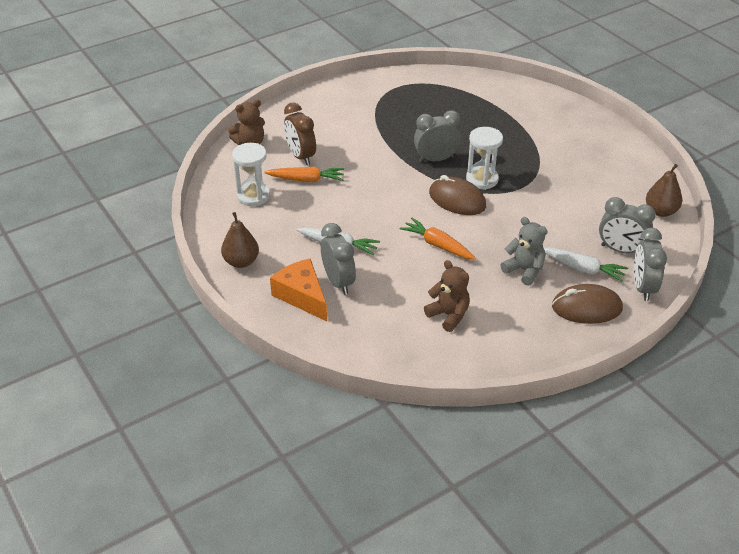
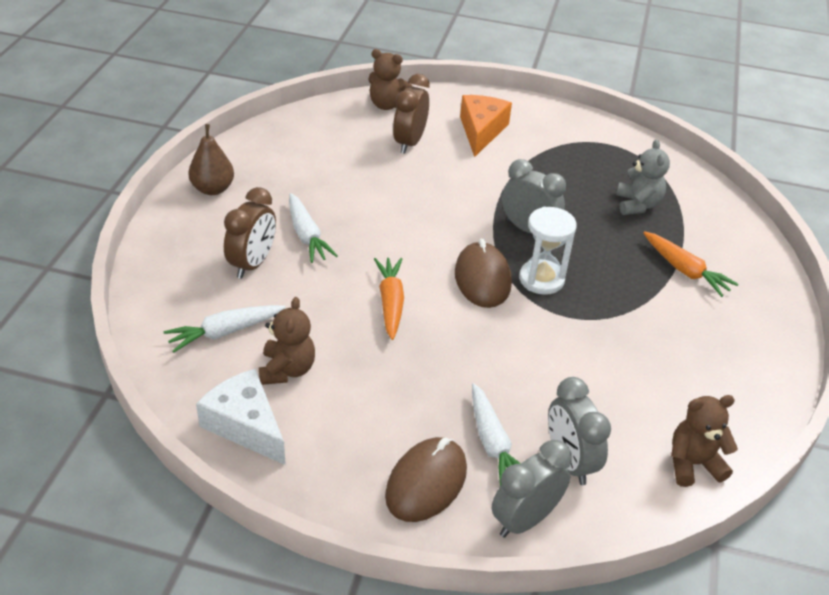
camera: 45 degrees right, 0 degrees up
white hourglass [232,143,270,206] -> none
orange carrot [265,167,344,182] -> orange carrot moved to [643,231,739,297]
orange cheese [270,258,327,321] -> orange cheese moved to [460,95,512,157]
grey clock [321,223,356,294] -> brown clock [224,187,276,279]
grey teddy bear [501,217,547,286] -> grey teddy bear moved to [616,139,670,215]
brown mouse [552,284,623,324] -> brown mouse turned 75 degrees clockwise [385,437,467,522]
brown pear [646,164,682,217] -> brown teddy bear [671,395,738,487]
none -> white carrot [164,305,285,353]
none -> white cheese [196,369,286,465]

